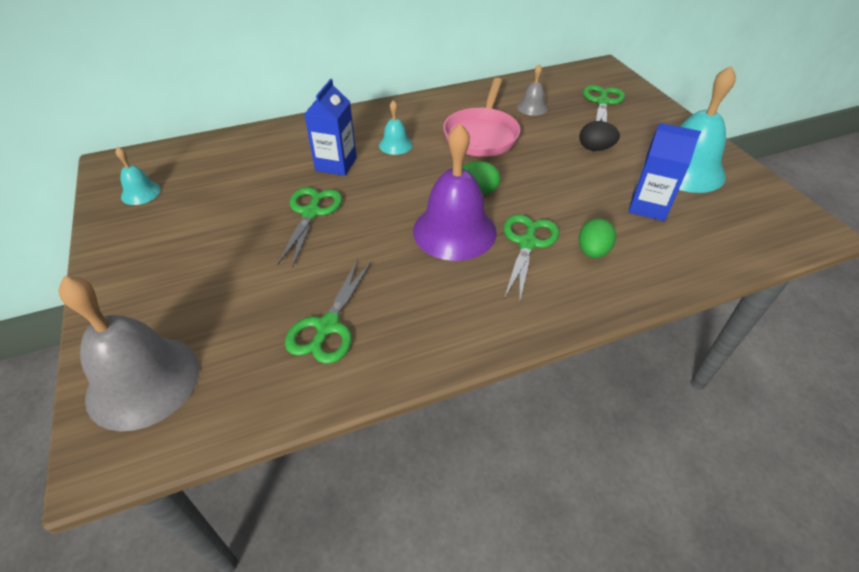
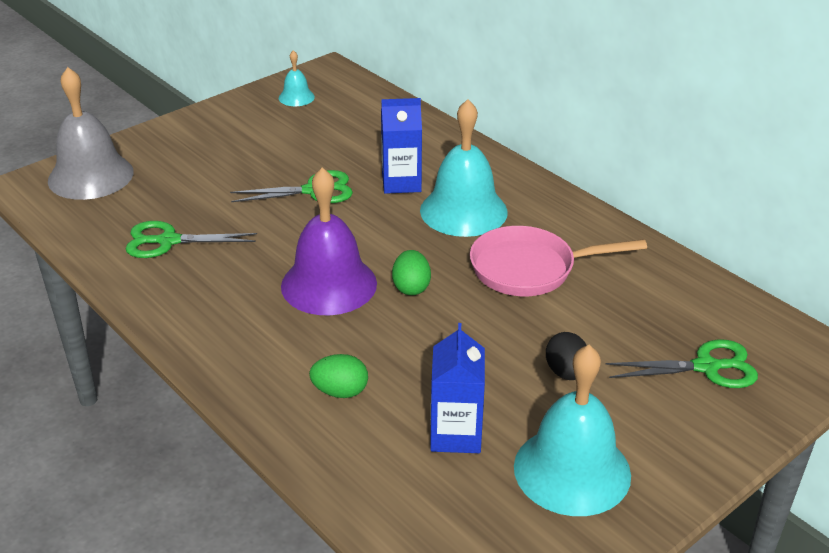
camera: 70 degrees right, 10 degrees down
turquoise bell [379,100,413,155] -> turquoise bell [420,99,508,237], size x2.08
green scissors [504,214,559,304] -> none
grey bell [517,64,548,116] -> none

